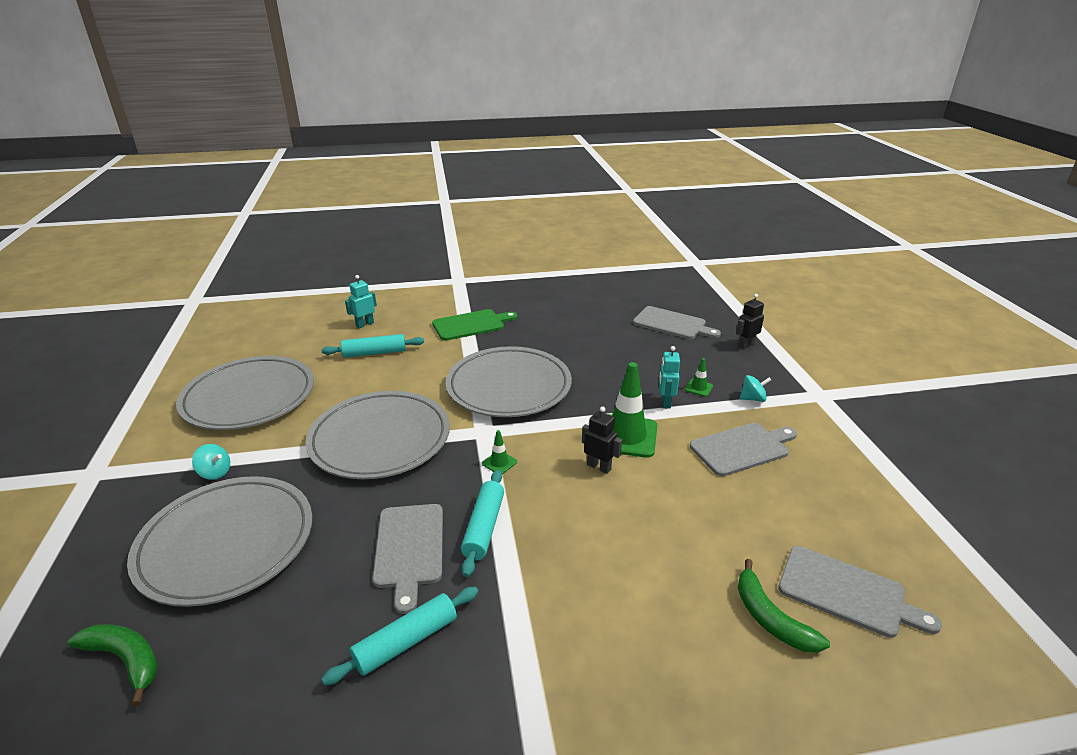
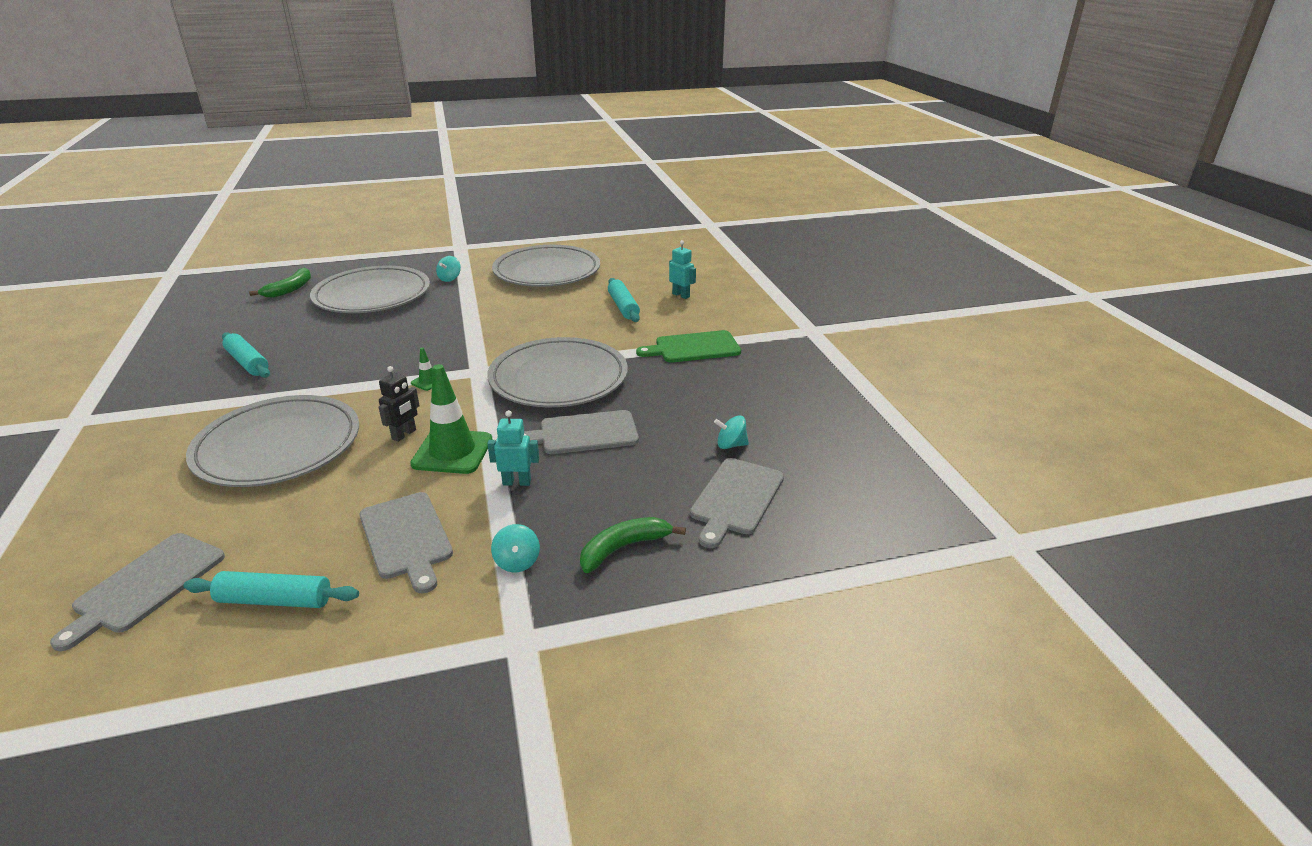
camera: 85 degrees right, 0 degrees up
grey plate [305,391,450,479] -> grey plate moved to [186,395,359,487]
grey cutting board [372,504,443,614] -> grey cutting board moved to [524,410,639,454]
green cutting board [432,309,517,341] -> green cutting board turned 105 degrees clockwise [636,330,741,363]
turquoise rolling pin [461,470,504,577] -> turquoise rolling pin moved to [184,571,359,608]
green traffic cone [685,358,713,397] -> none
black robot [736,294,764,349] -> none
green banana [738,559,830,653] -> green banana moved to [580,517,686,573]
none -> turquoise spinning top [714,416,749,449]

